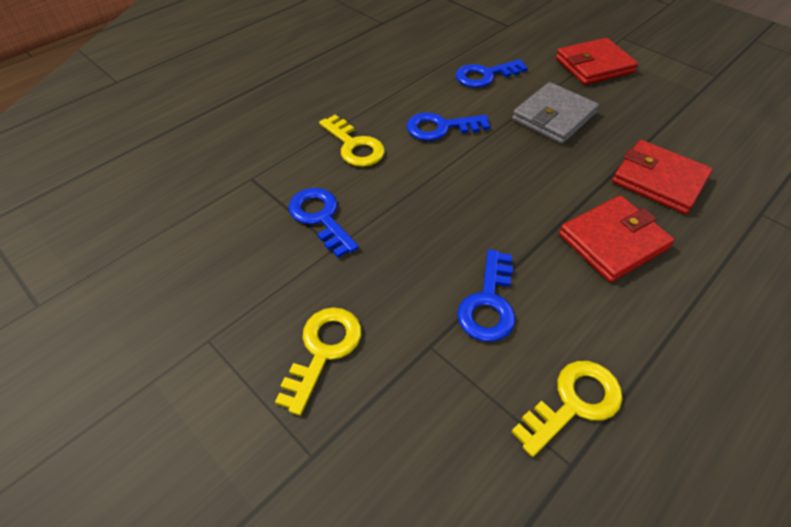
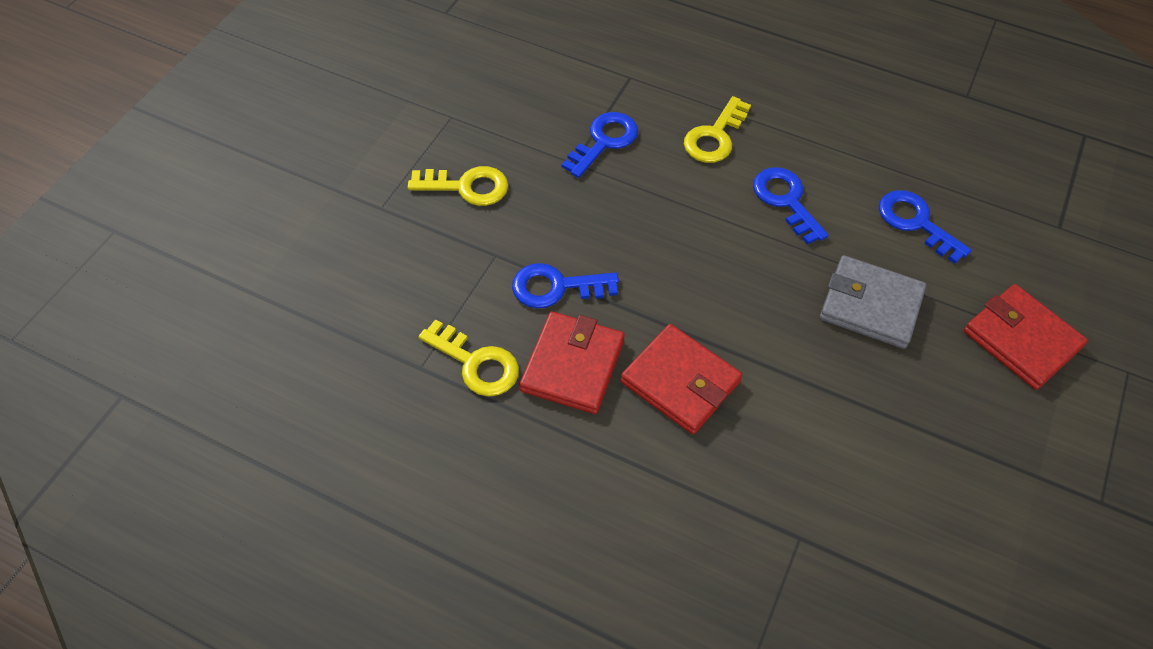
camera: 70 degrees right, 5 degrees up
red wallet [612,140,713,214] -> red wallet moved to [520,311,625,414]

